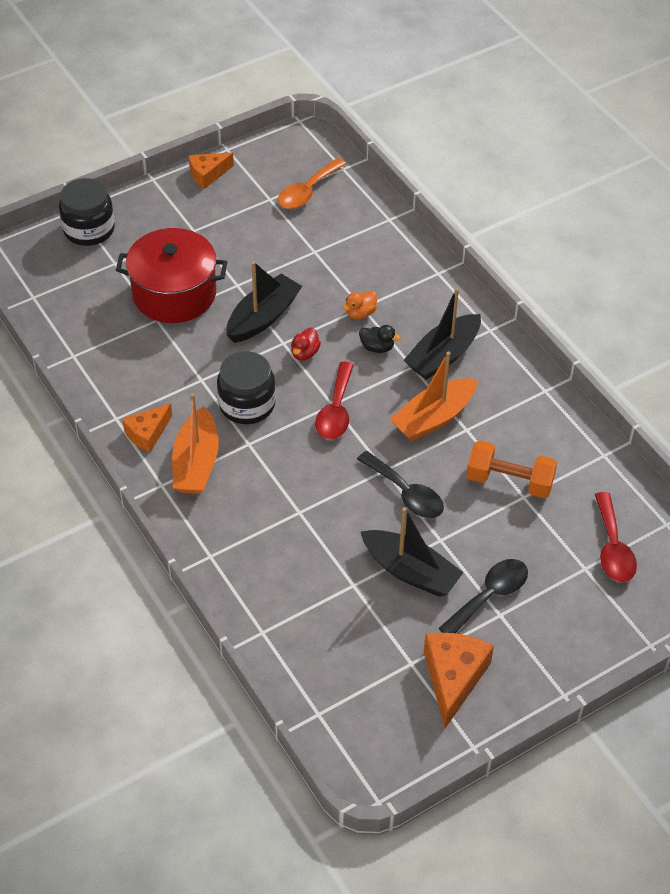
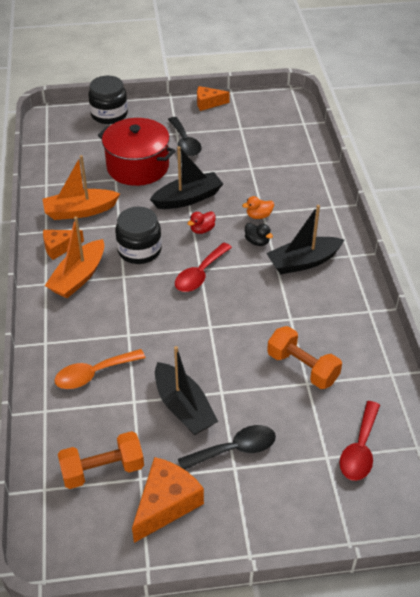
camera: 25 degrees right, 5 degrees down
orange spoon [278,158,346,209] -> orange spoon moved to [55,349,145,389]
black spoon [357,451,444,518] -> black spoon moved to [168,117,201,156]
orange boat [389,351,478,441] -> orange boat moved to [43,155,120,220]
none -> orange dumbbell [58,431,144,489]

